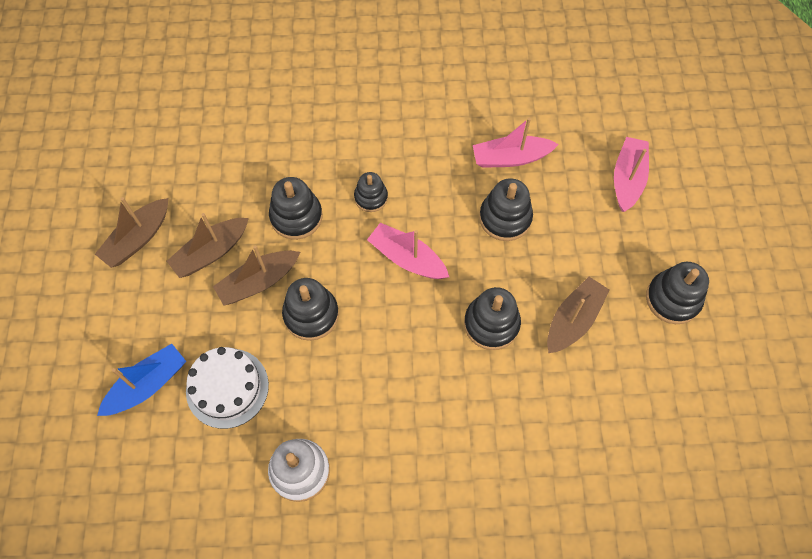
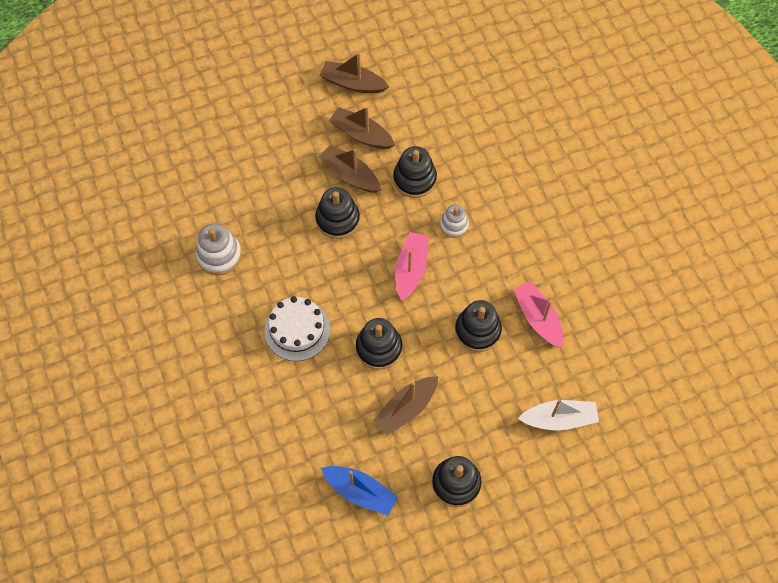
camera: 70 degrees right, 0 degrees up
blue boat [97,344,186,416] -> blue boat moved to [321,466,398,516]
white cake [186,347,269,429] -> white cake moved to [264,296,330,361]
black stacking toy [354,172,388,212] -> white stacking toy [440,205,469,238]
brown boat [547,277,609,353] -> brown boat turned 120 degrees clockwise [373,376,438,435]
pink boat [614,137,649,212] -> white boat [518,399,599,430]

